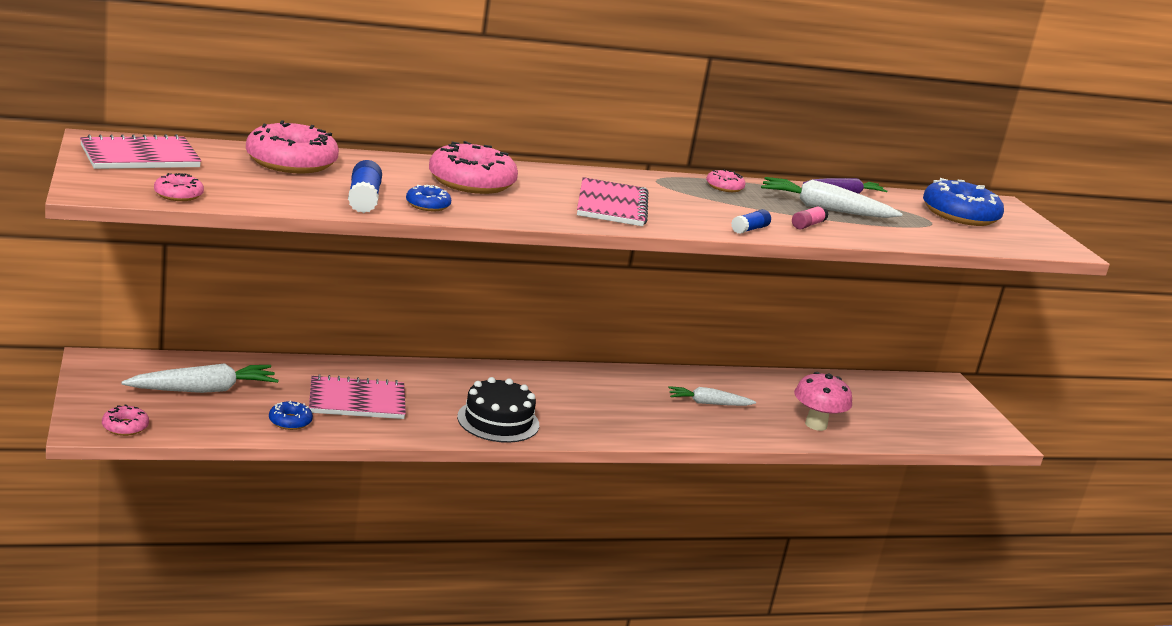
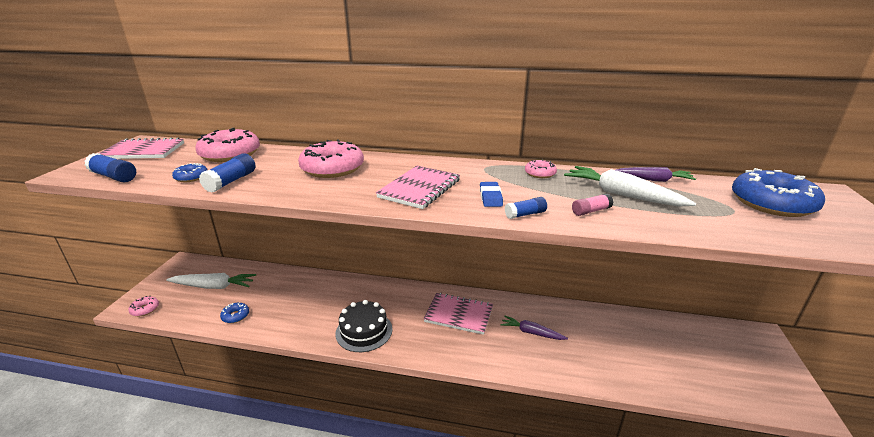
camera: 30 degrees right, 5 degrees up
pink donut [154,173,204,201] -> blue glue stick [84,153,136,182]
pink notebook [309,374,406,419] -> pink notebook moved to [424,293,493,335]
blue donut [406,185,451,211] -> blue donut moved to [172,163,208,182]
white carrot [668,386,756,406] -> purple carrot [500,315,568,340]
pink mushroom [794,372,852,431] -> none
none -> blue eraser [480,182,503,207]

